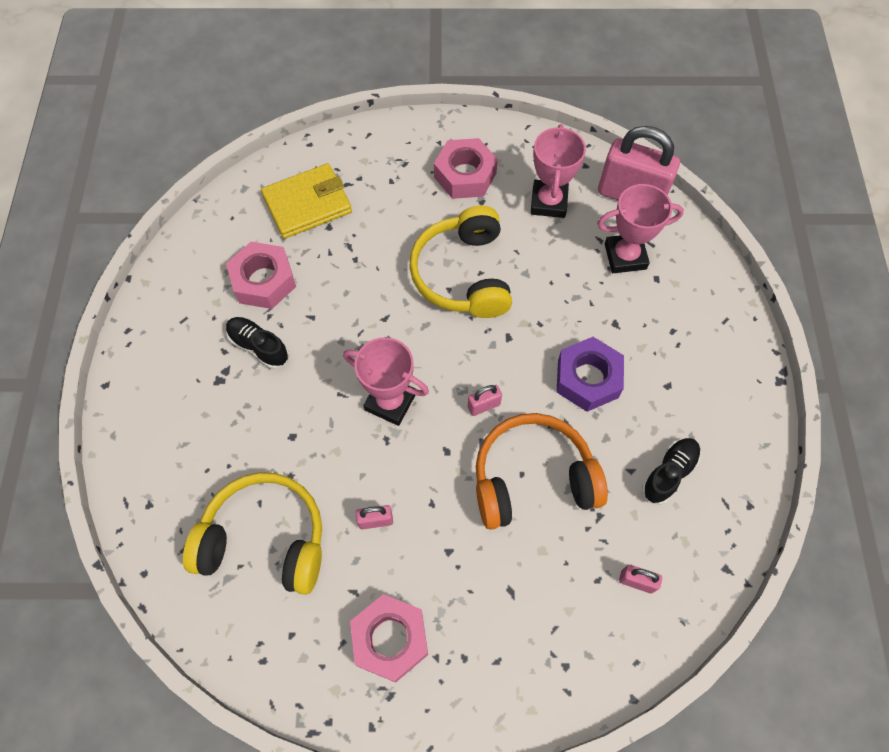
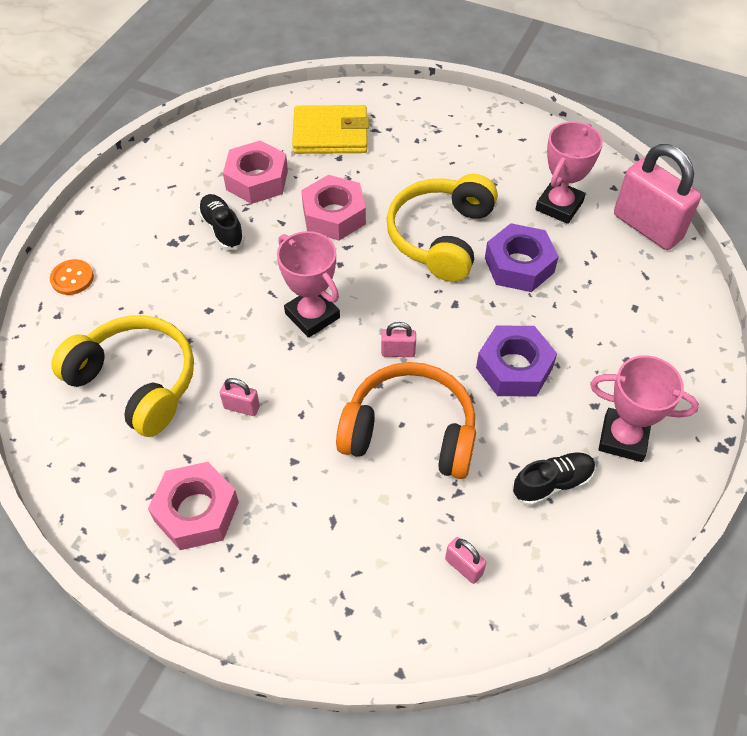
camera: 25 degrees right, 10 degrees down
pink nut [434,138,498,199] -> pink nut moved to [301,175,366,241]
pink trophy [597,184,684,273] -> pink trophy moved to [590,355,699,462]
none -> orange button [50,259,94,295]
none -> purple nut [485,223,559,292]

